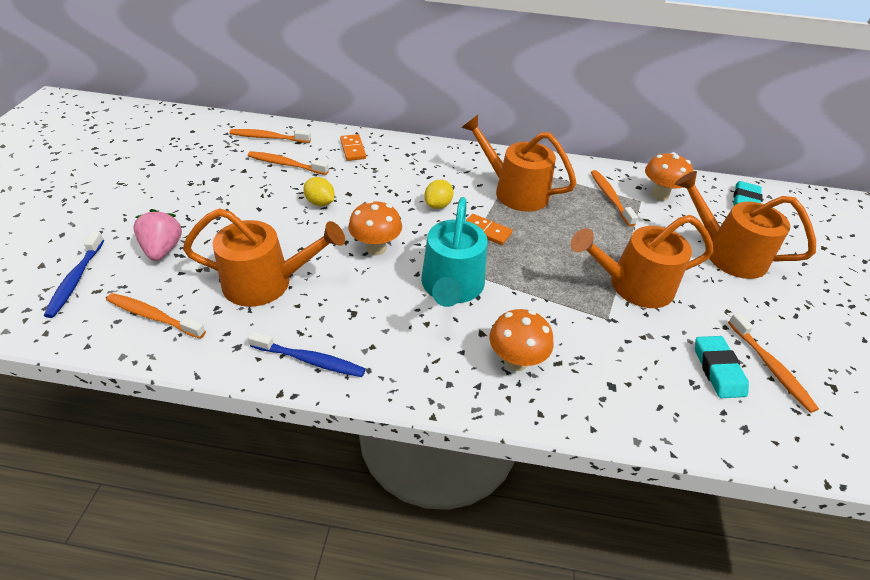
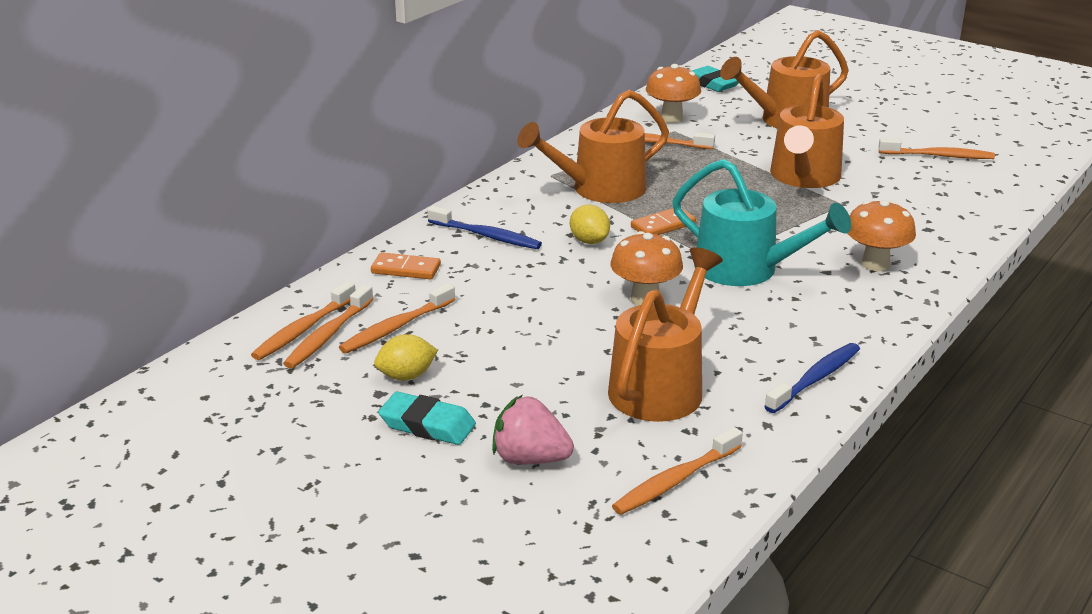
camera: 60 degrees left, 15 degrees down
blue toothbrush [44,232,104,318] -> blue toothbrush moved to [427,206,542,249]
yellow lemon [303,177,335,206] -> yellow lemon moved to [374,334,438,380]
turquoise eraser [695,336,749,398] -> turquoise eraser moved to [378,391,476,445]
none -> orange toothbrush [283,284,374,369]

